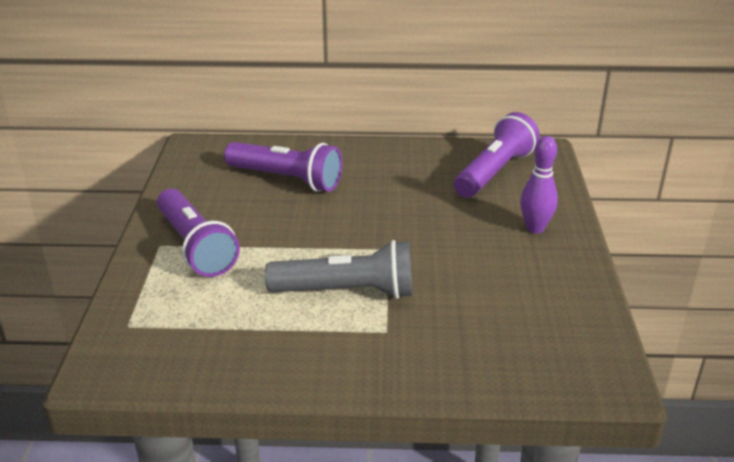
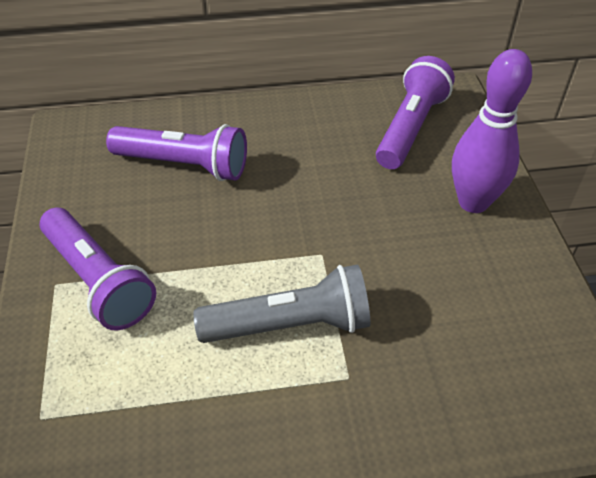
camera: 10 degrees left, 15 degrees up
purple bowling pin [520,136,558,233] -> purple bowling pin [452,49,532,213], size x1.54

